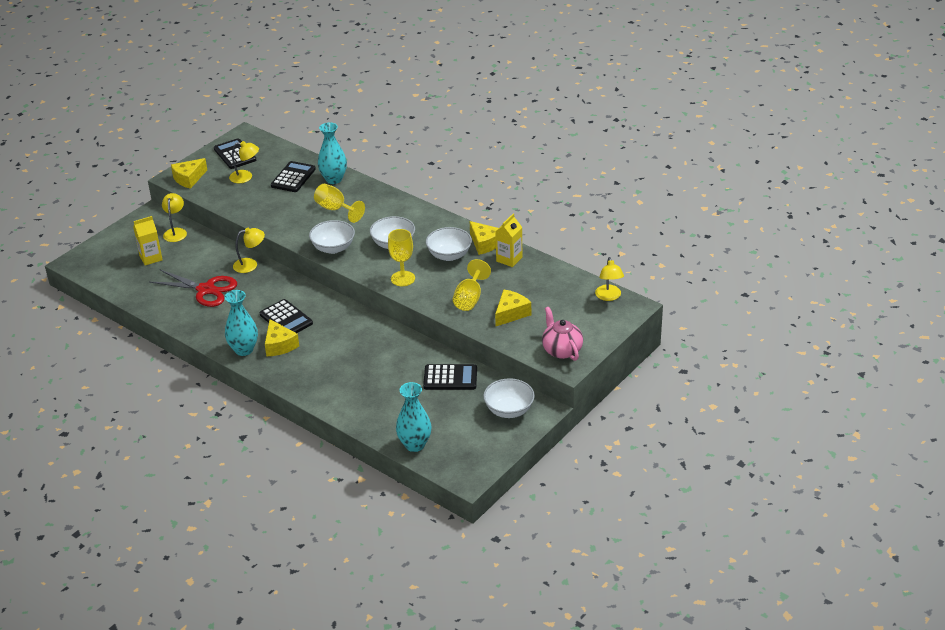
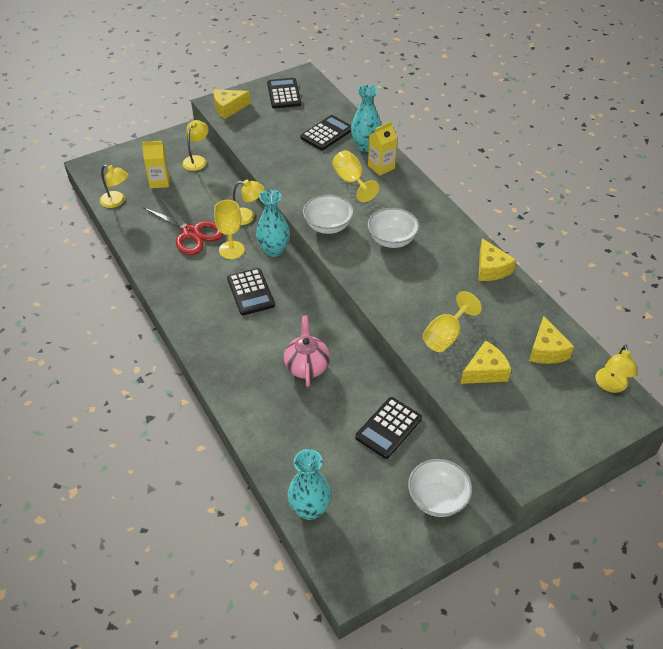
camera: 20 degrees right, 10 degrees up
turquoise vase [225,290,258,356] -> turquoise vase moved to [256,189,290,257]
yellow lamp [229,141,259,183] -> yellow lamp moved to [100,165,128,208]
yellow cheese [265,319,299,357] -> yellow cheese moved to [529,316,574,364]
yellow goblet [388,229,415,286] -> yellow goblet moved to [214,200,245,259]
black calculator [423,364,477,390] -> black calculator turned 105 degrees clockwise [355,397,422,459]
white bowl [426,227,472,261] -> none
yellow carton [495,213,522,267] -> yellow carton moved to [368,121,397,176]
pink teapot [542,307,583,361] -> pink teapot moved to [284,316,330,387]

